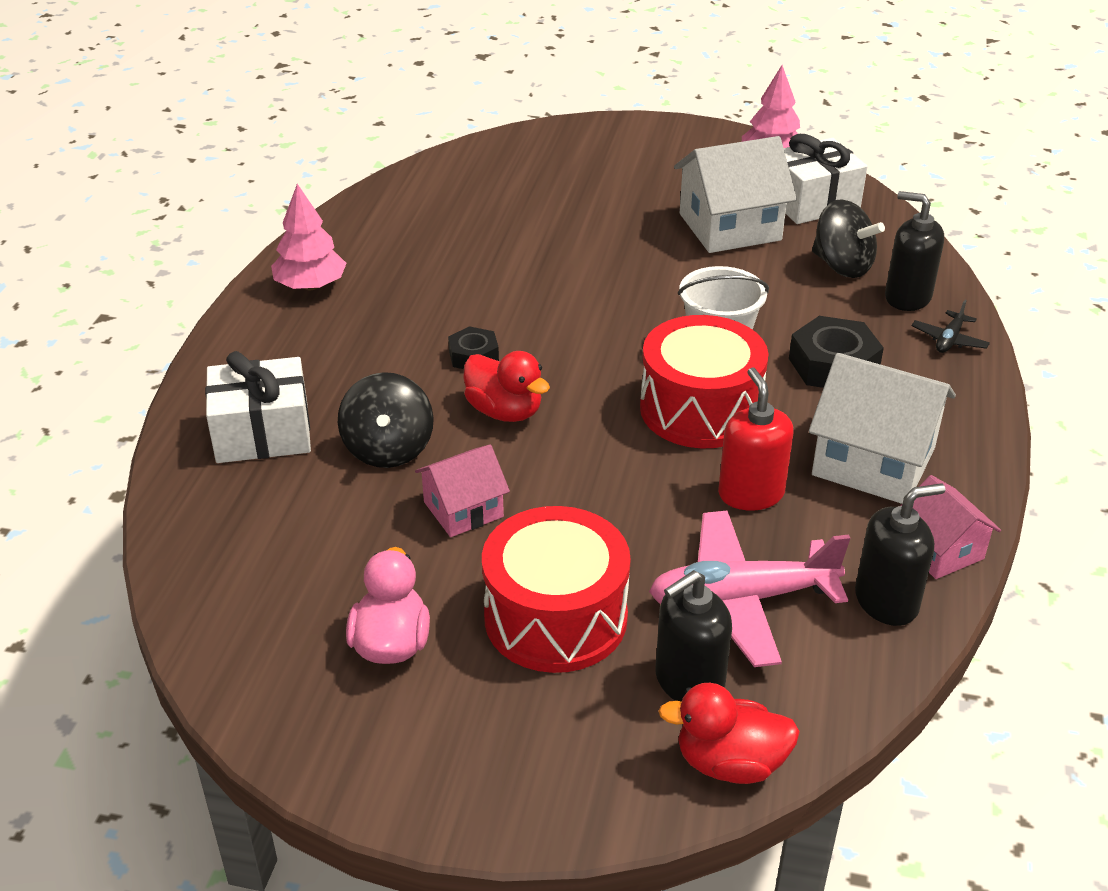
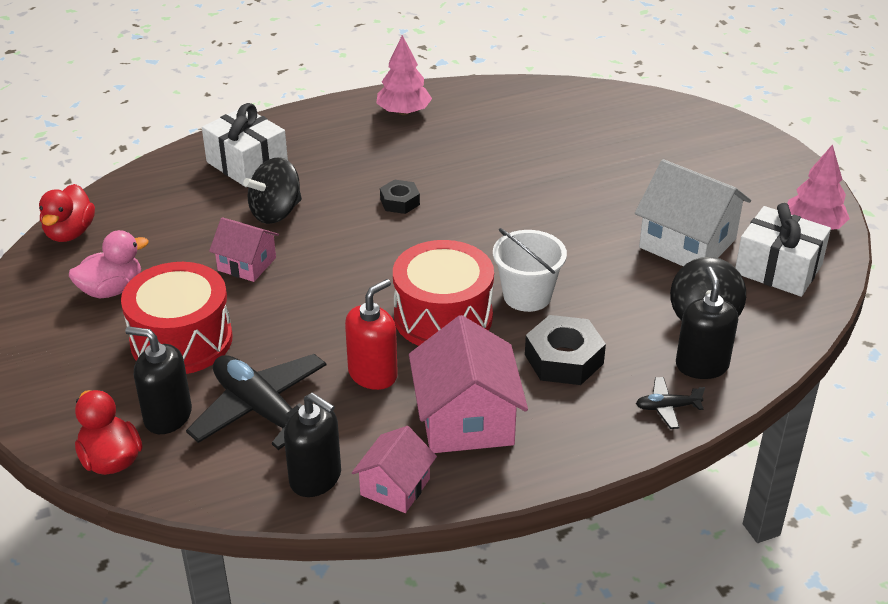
camera: 55 degrees right, 0 degrees up
red duck [463,351,550,422] -> red duck moved to [39,184,95,242]
pink plane [649,511,850,667] -> black plane [186,354,327,450]
white house [809,353,956,504] -> pink house [409,315,528,453]

